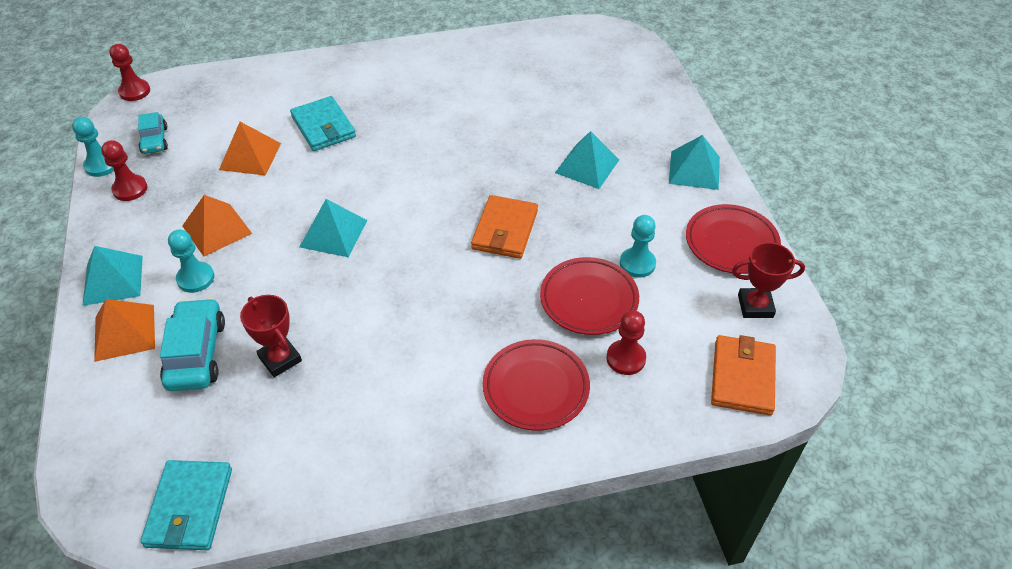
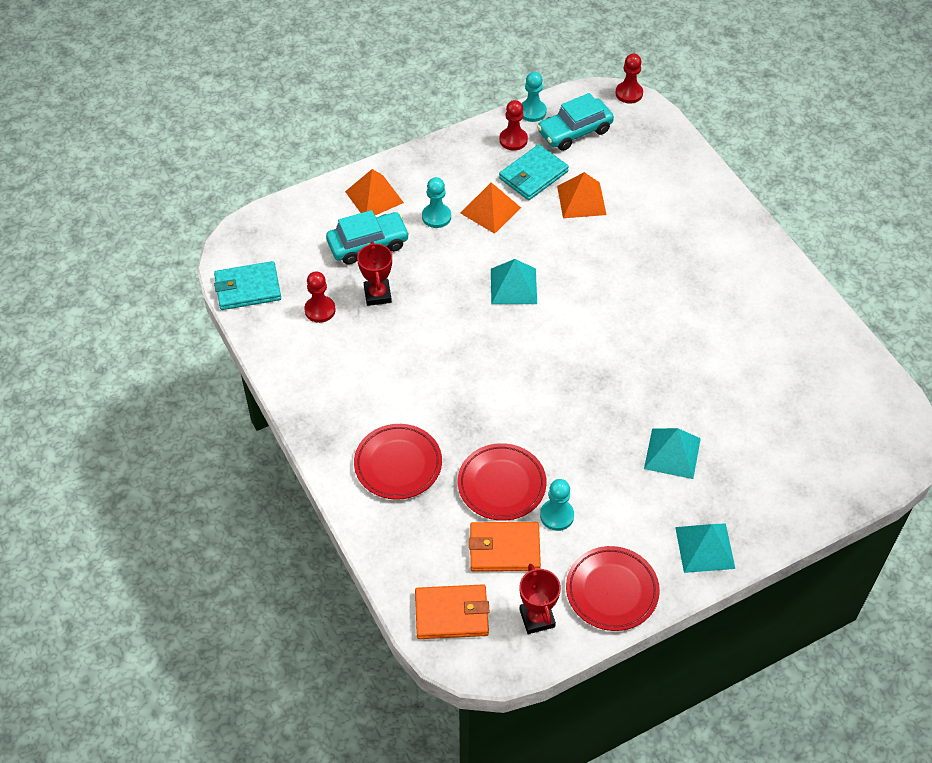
camera: 75 degrees right, 5 degrees up
turquoise pyramid [83,246,143,306] -> none
turquoise car [138,112,168,154] -> turquoise car [537,93,614,151], size x1.61
red trophy [240,295,302,377] -> red trophy turned 45 degrees counterclockwise [357,241,392,306]
turquoise wallet [290,96,356,151] -> turquoise wallet moved to [499,144,569,200]
orange wallet [471,195,538,259] -> orange wallet moved to [468,522,541,572]
red pawn [606,310,646,375] -> red pawn moved to [304,271,336,323]

